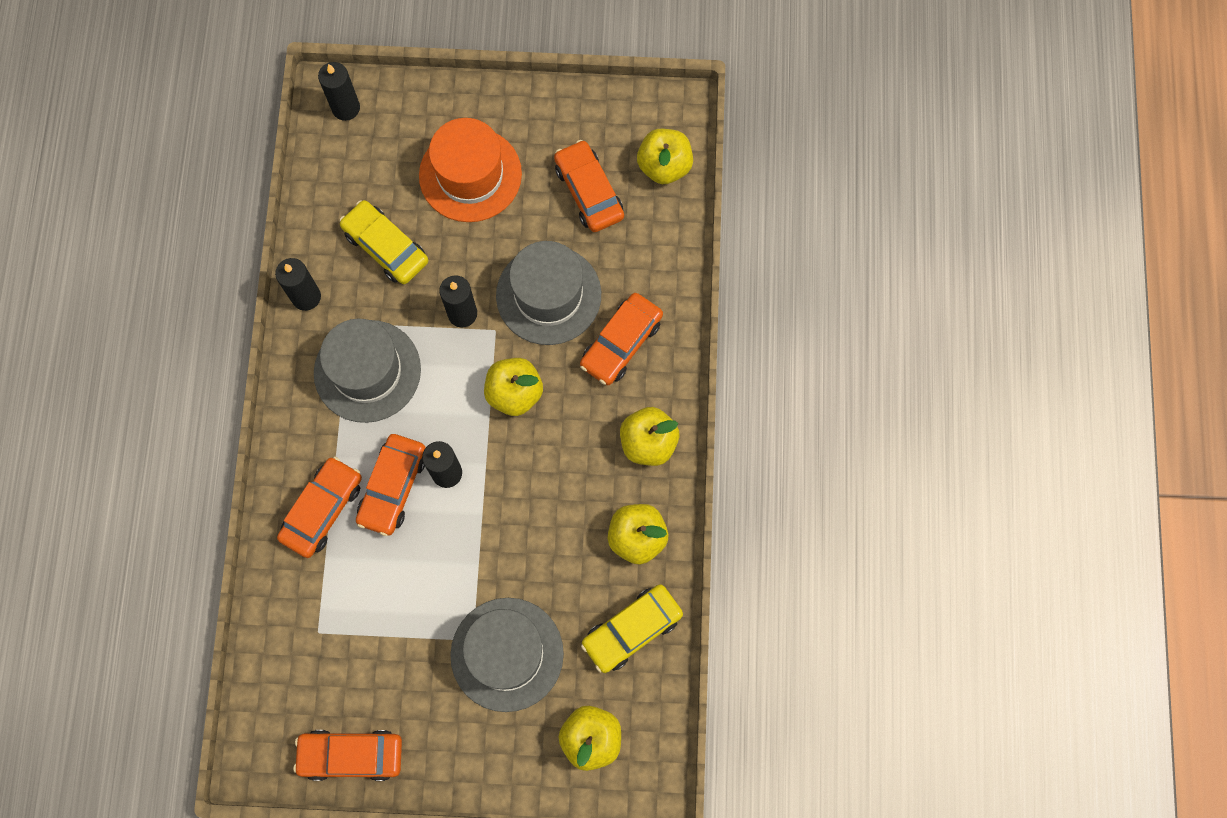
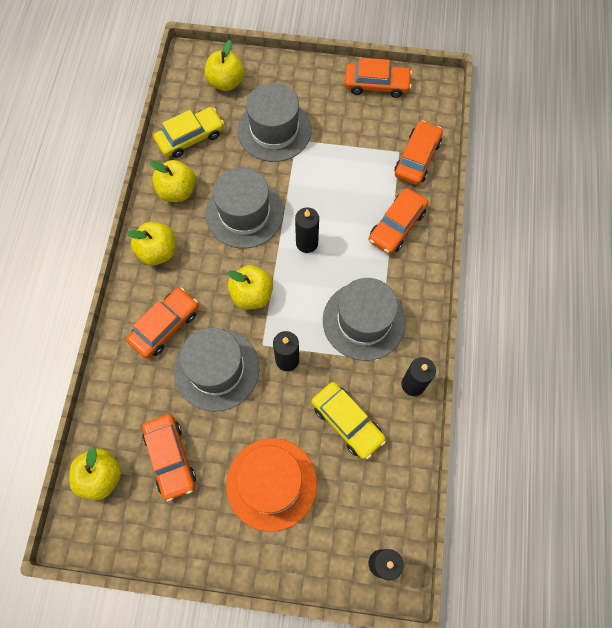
camera: 175 degrees left, 5 degrees down
orange car [356,434,426,536] -> orange car moved to [395,120,443,185]
none -> grey hat [206,168,284,248]

